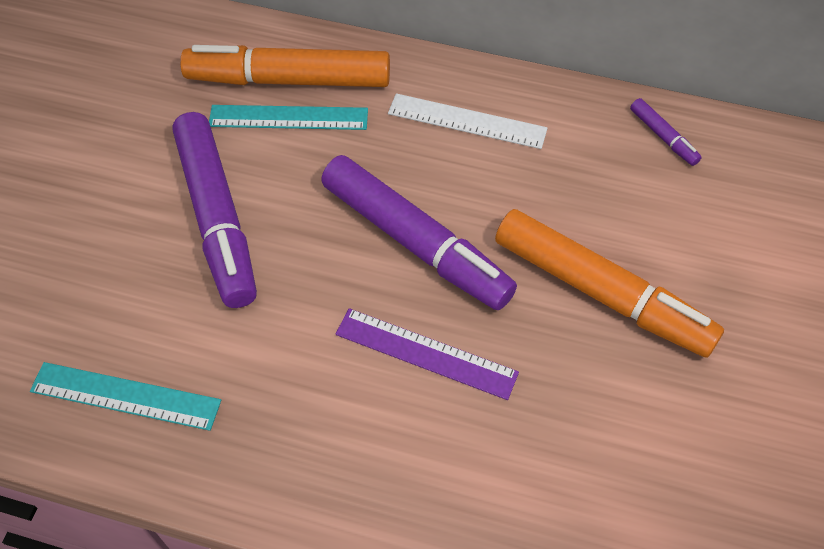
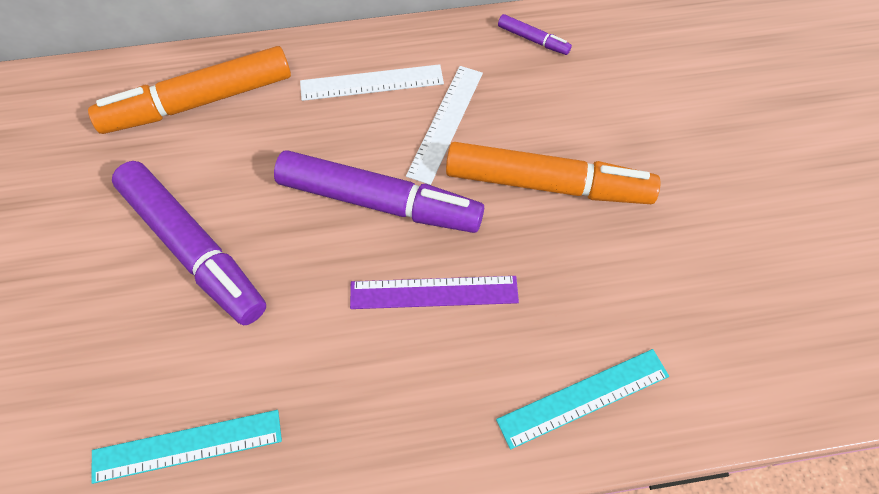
camera: 25 degrees left, 5 degrees up
turquoise ruler [209,105,368,130] -> turquoise ruler moved to [496,349,669,450]
none -> white ruler [406,66,483,185]

